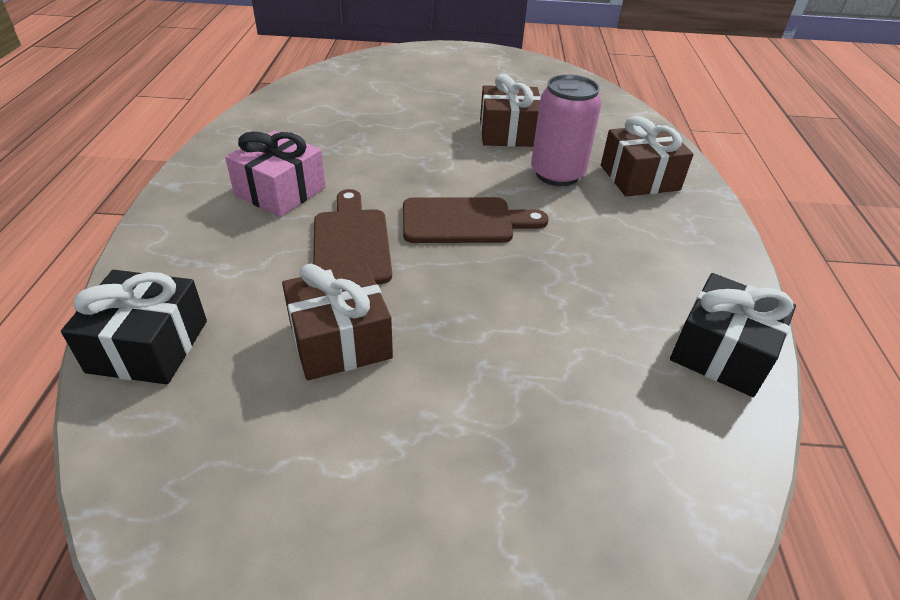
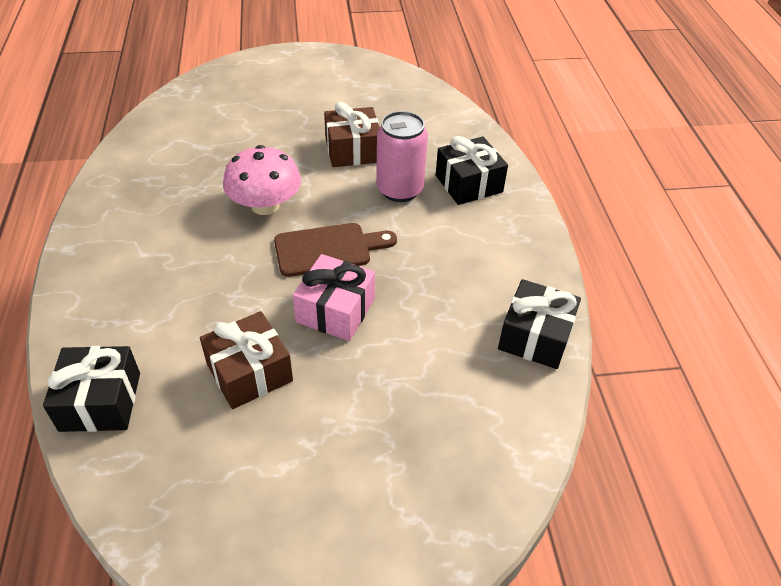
camera: 10 degrees left, 5 degrees up
pink gift [225,131,326,217] -> pink gift moved to [293,254,375,341]
brown cutting board [313,189,392,284] -> none
brown gift [601,116,694,196] -> black gift [436,136,508,205]
none -> pink mushroom [223,145,301,215]

